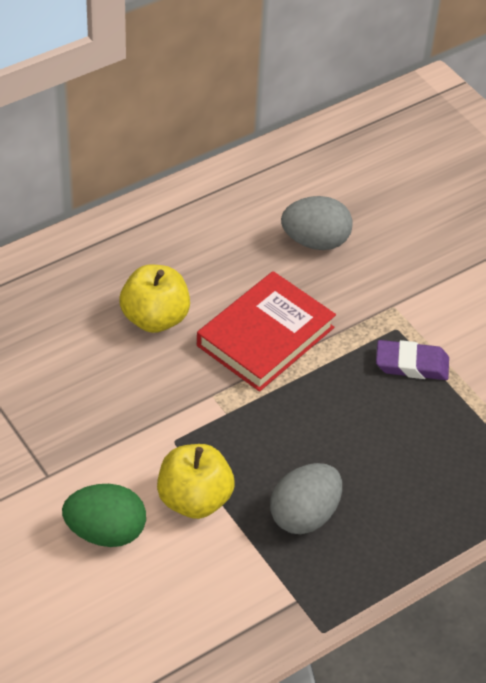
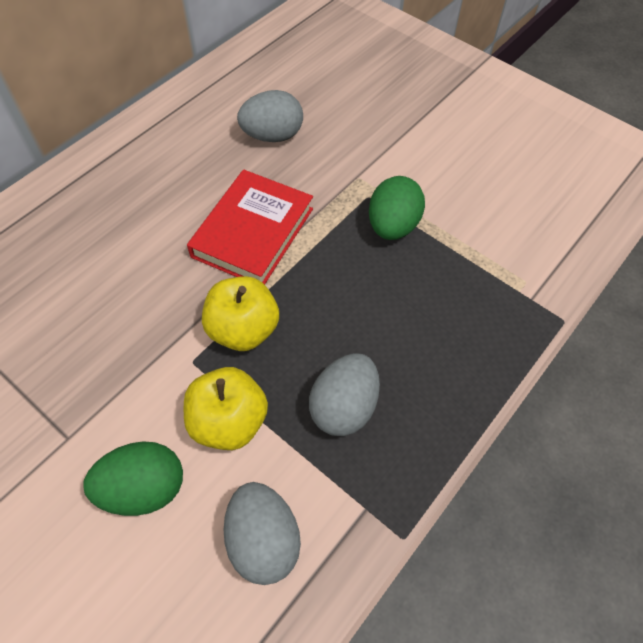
camera: 15 degrees left, 10 degrees up
yellow apple [120,265,190,333] -> yellow apple moved to [202,276,279,351]
purple eraser [376,340,449,380] -> green egg [369,176,425,240]
none -> grey egg [224,482,301,585]

